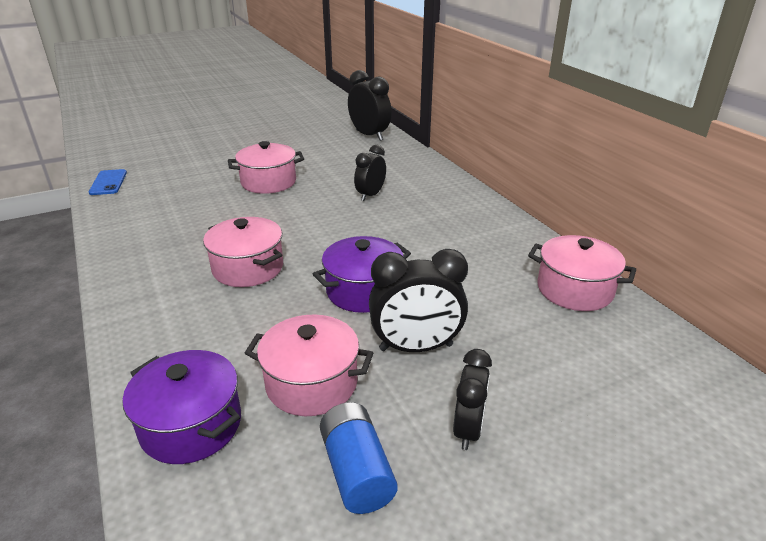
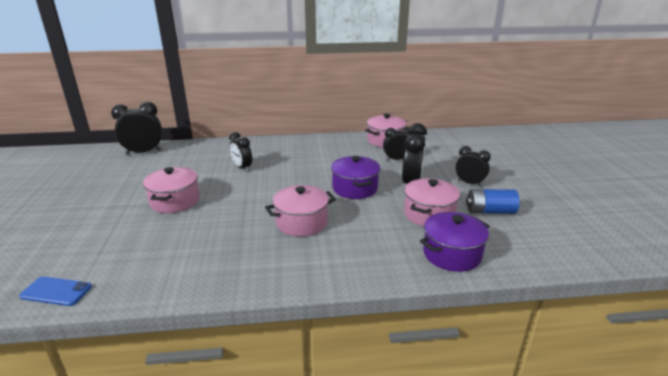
camera: 70 degrees left, 5 degrees down
none -> black clock [383,127,410,161]

